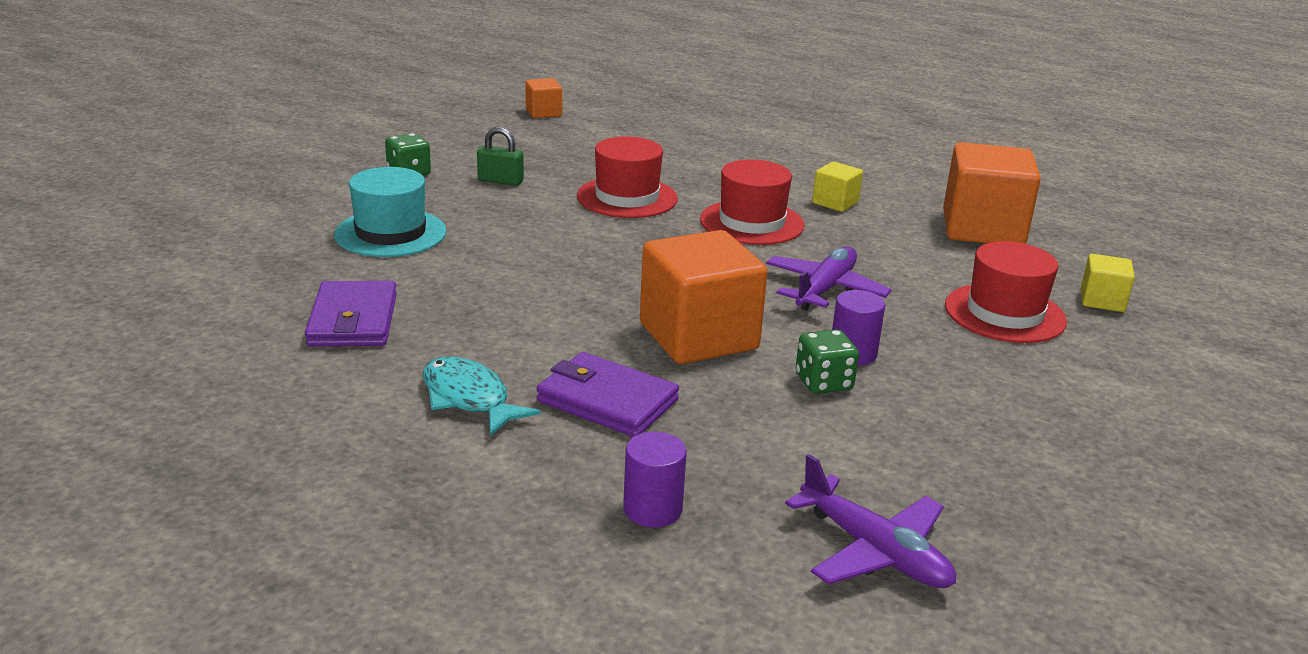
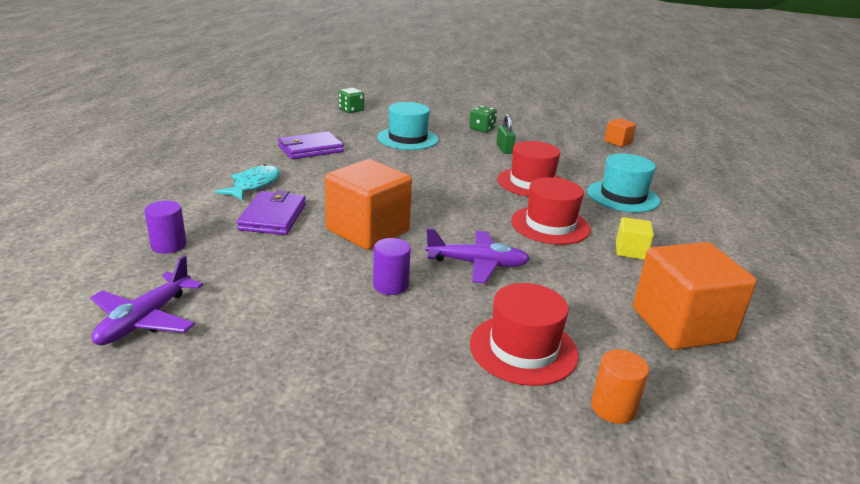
camera: 65 degrees right, 0 degrees up
green dice [796,329,859,394] -> green dice moved to [338,88,364,113]
yellow cube [1081,254,1135,312] -> orange cylinder [591,349,649,424]
none -> turquoise hat [587,153,660,212]

